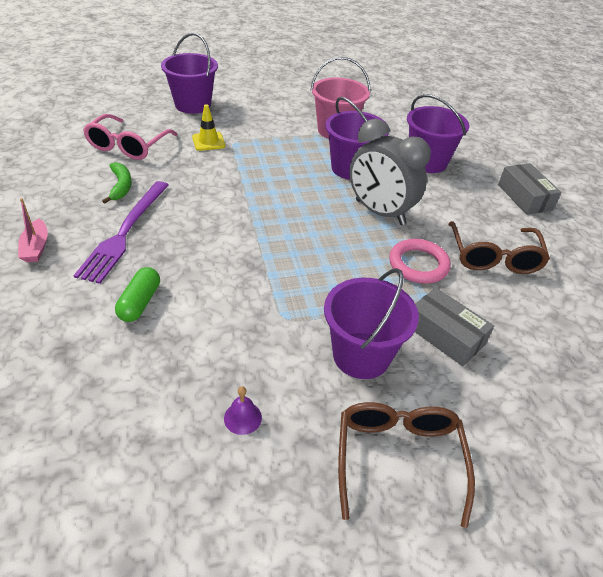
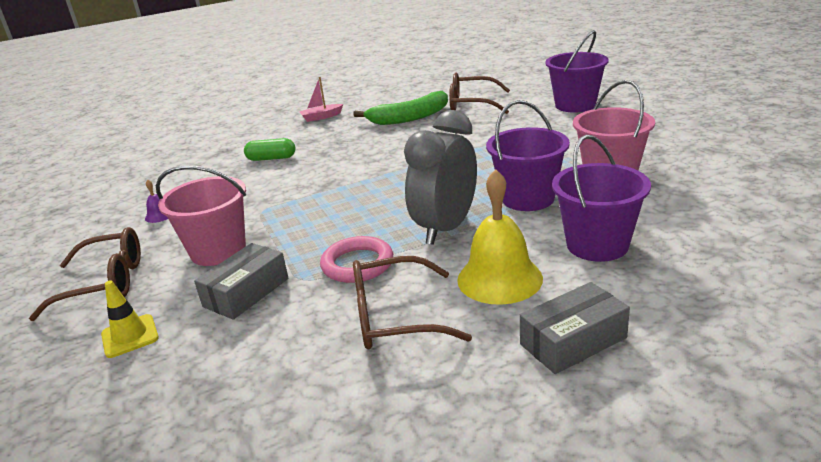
camera: 85 degrees right, 15 degrees down
purple fork [73,181,169,284] -> none
pink glasses [83,114,178,160] -> brown glasses [449,73,510,114]
green banana [102,162,132,204] -> green banana [353,91,448,125], size x1.72
yellow traffic cone [192,104,226,151] -> yellow traffic cone moved to [101,280,159,358]
purple bucket [324,268,419,379] -> pink bucket [156,165,246,266]
none -> yellow bell [457,169,543,305]

